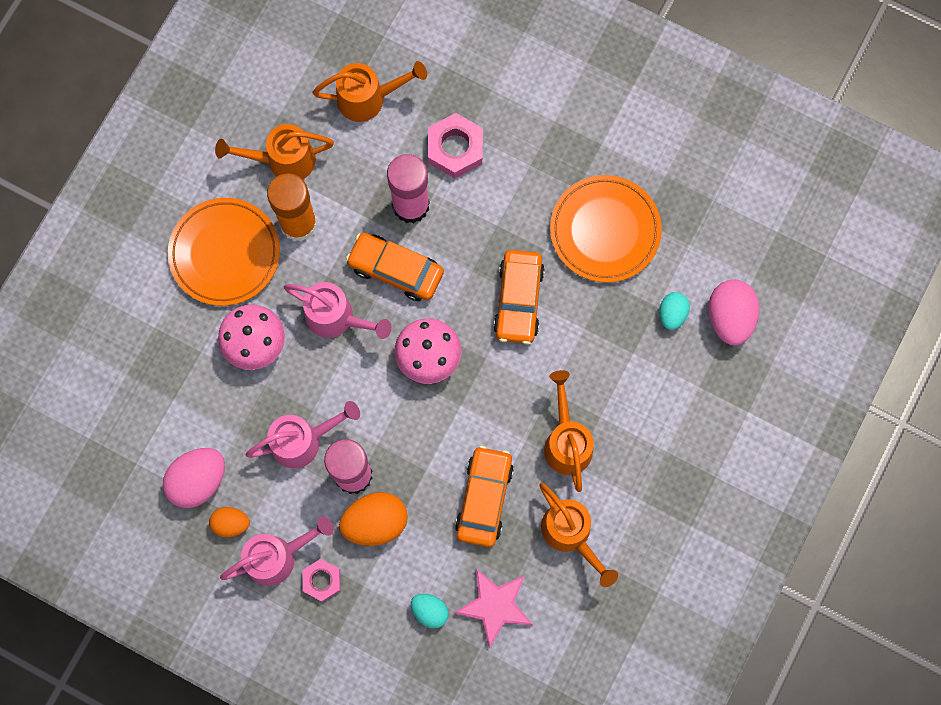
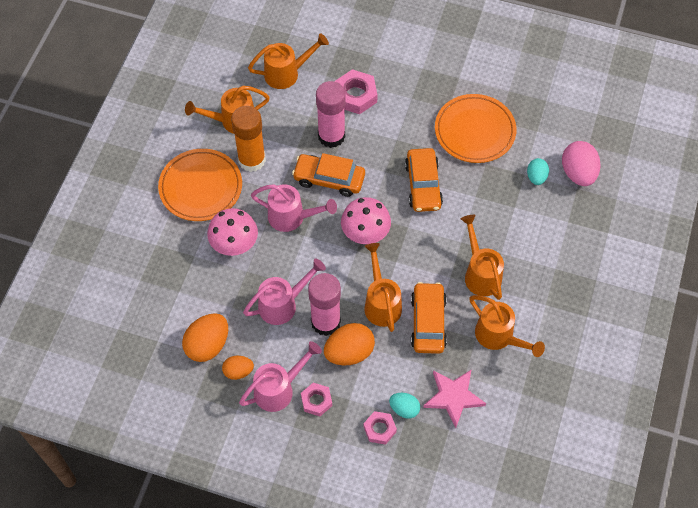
camera: 10 degrees left, 15 degrees down
pink egg [163,448,225,508] -> orange egg [182,313,228,362]
none -> pink nut [363,411,397,445]
none -> orange watering can [364,243,402,332]

